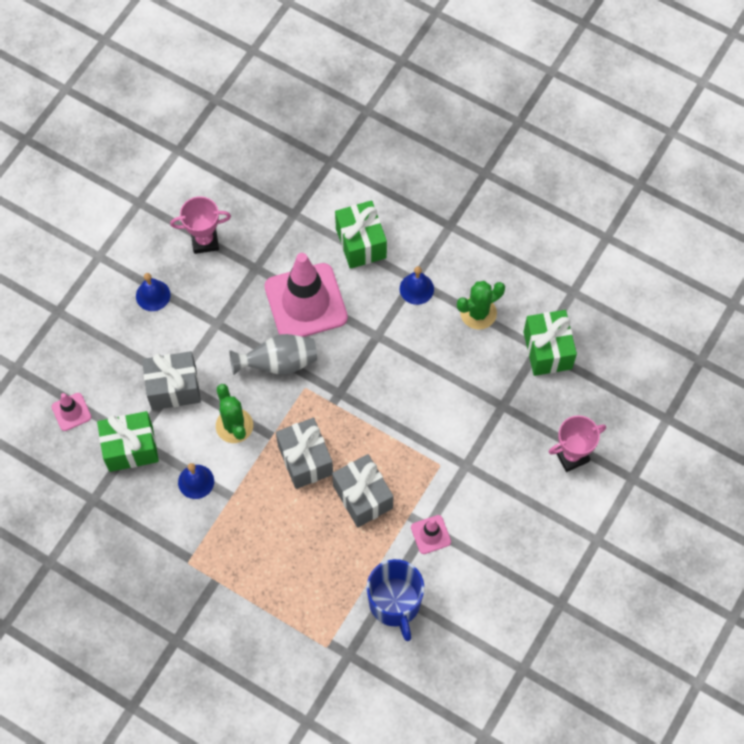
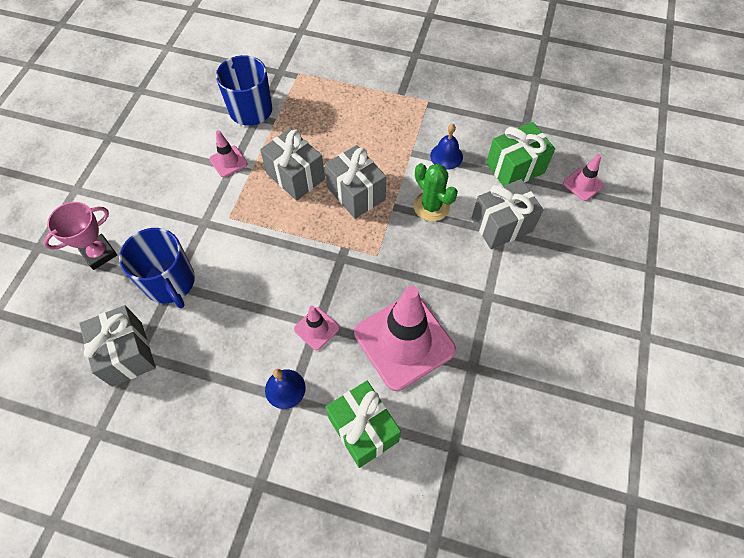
camera: 165 degrees right, 5 degrees down
blue bell [136,273,171,311] -> none
pink trophy [170,196,231,254] -> none
grey vase [230,334,317,375] -> none
green cactus [457,281,505,330] -> none
green gift [523,310,577,376] -> grey gift [79,305,156,387]
none -> blue mug [119,228,195,308]
none -> pink traffic cone [294,306,340,350]

